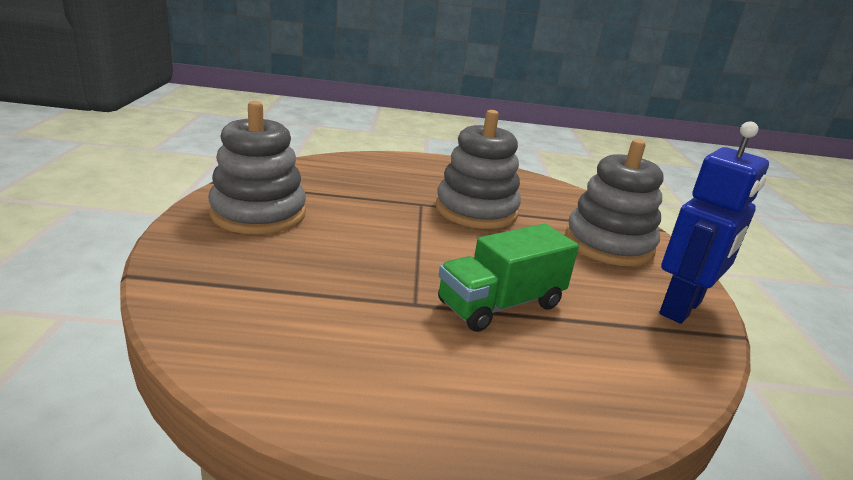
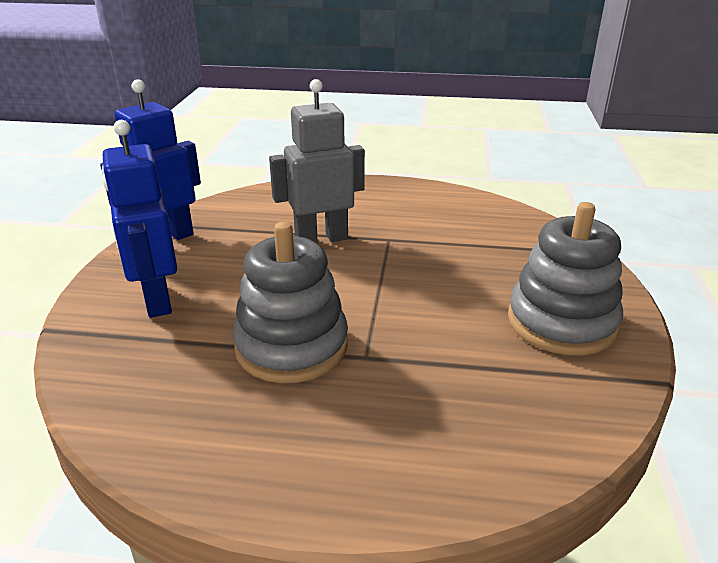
camera: 170 degrees left, 5 degrees up
green truck [438,224,579,332] -> grey robot [269,79,365,243]
grey stacking toy [565,139,663,266] -> blue robot [102,120,177,318]

